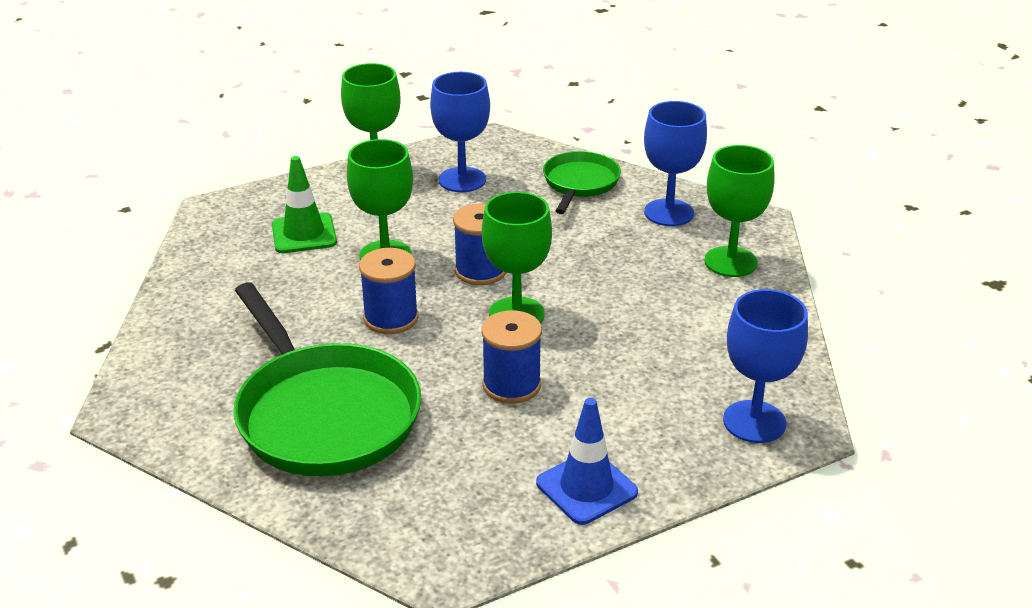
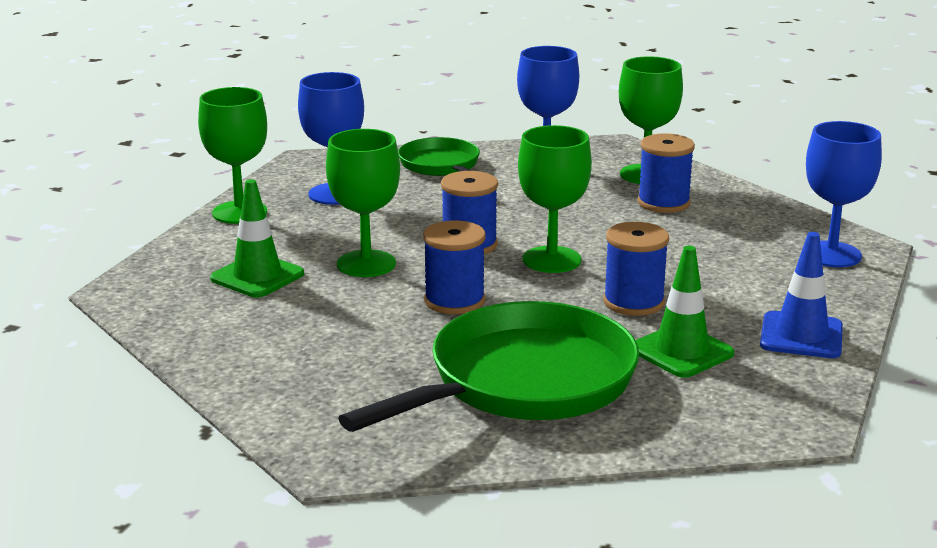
camera: 40 degrees left, 10 degrees down
green pan [233,283,421,476] -> green pan turned 60 degrees counterclockwise [338,301,639,432]
none -> green traffic cone [635,246,735,378]
none -> blue spool [637,133,695,213]

